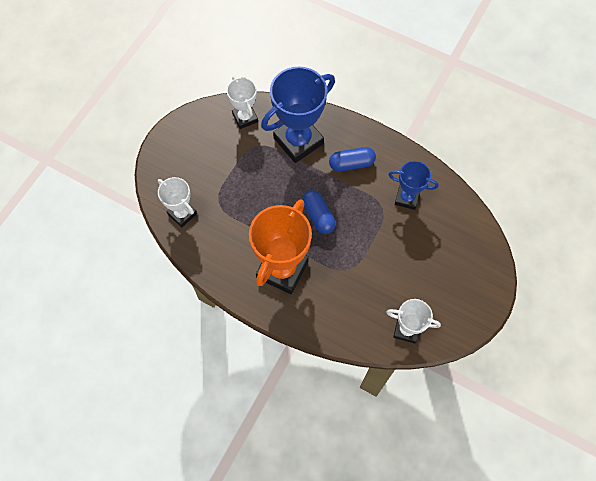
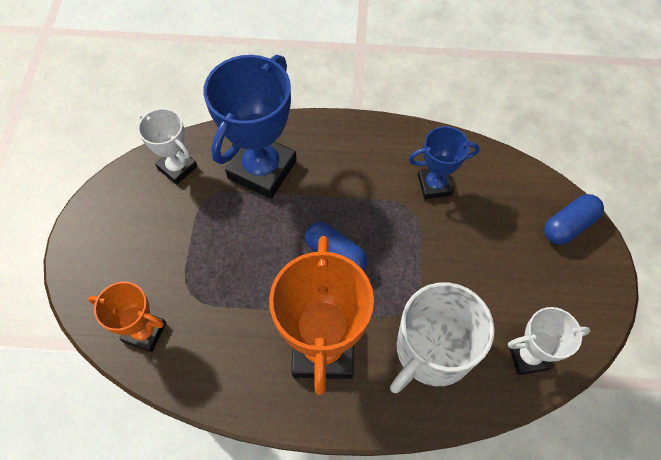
camera: 25 degrees left, 5 degrees down
white trophy [158,177,197,227] -> orange trophy [88,282,166,352]
blue capsule [329,147,376,172] -> blue capsule moved to [544,194,604,245]
none -> white mug [390,282,494,393]

